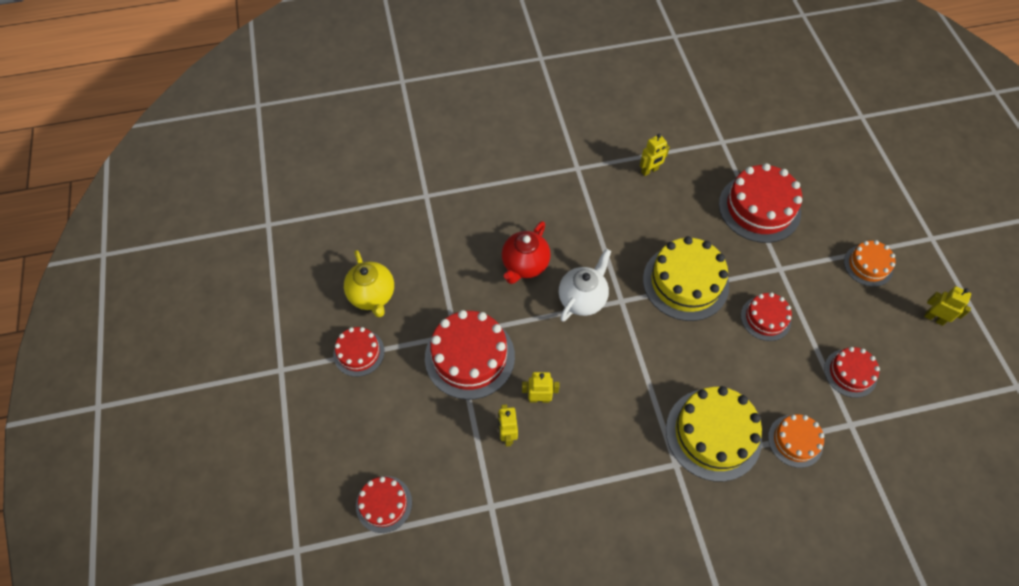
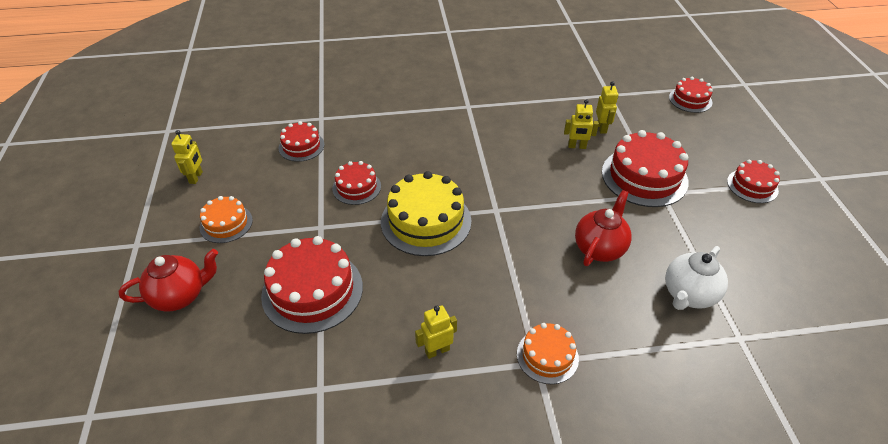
camera: 175 degrees left, 15 degrees down
yellow teapot [344,250,394,317] -> none
white teapot [559,249,611,322] -> white teapot moved to [665,246,728,310]
yellow cake [666,386,762,482] -> none
orange cake [768,414,824,468] -> orange cake moved to [517,323,579,384]
yellow robot [924,286,971,326] -> yellow robot turned 120 degrees counterclockwise [171,130,203,184]
none -> red teapot [119,249,218,312]

